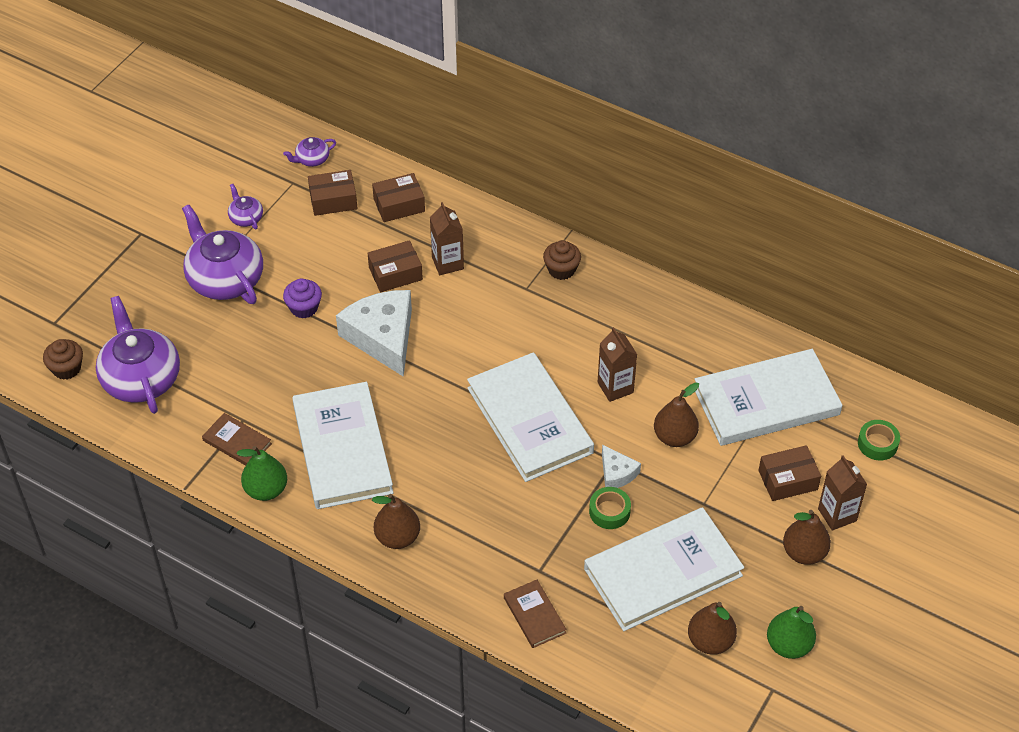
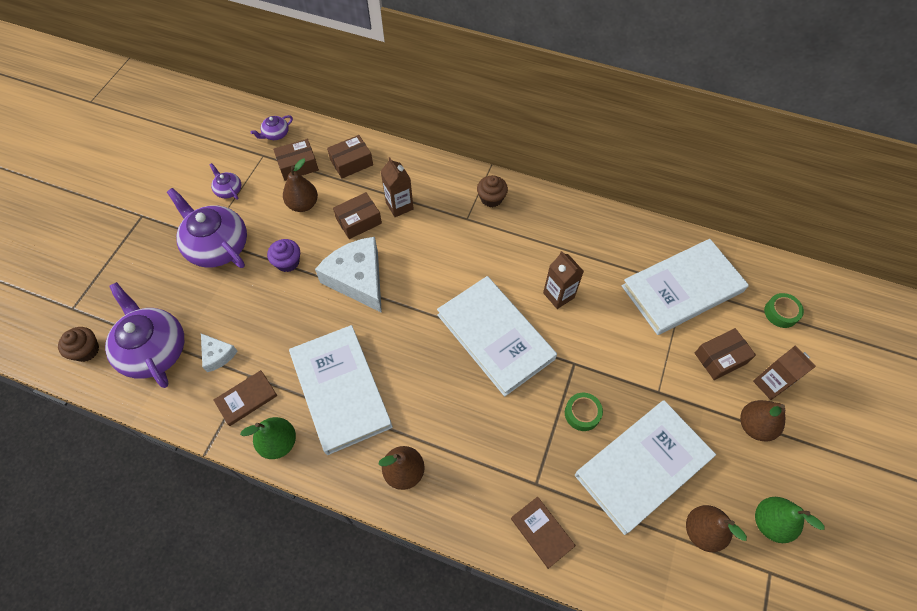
camera: 10 degrees left, 10 degrees up
brown book [202,413,272,466] -> brown book turned 60 degrees counterclockwise [214,370,277,426]
white cheese [602,445,641,488] -> white cheese moved to [201,333,238,372]
brown pear [654,382,699,447] -> brown pear moved to [283,158,318,212]

